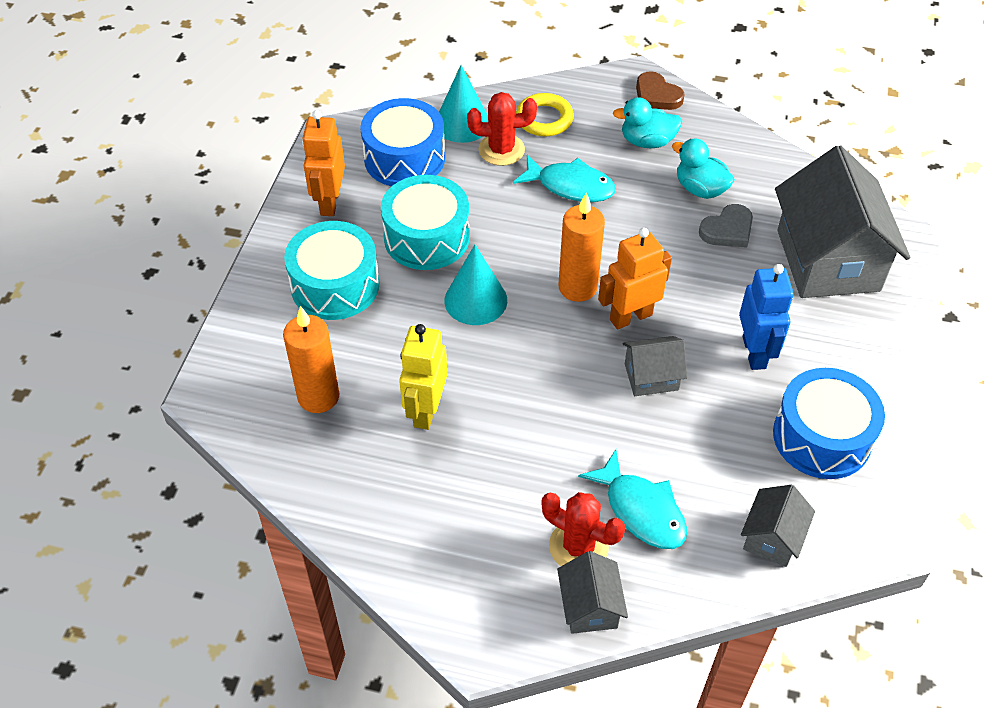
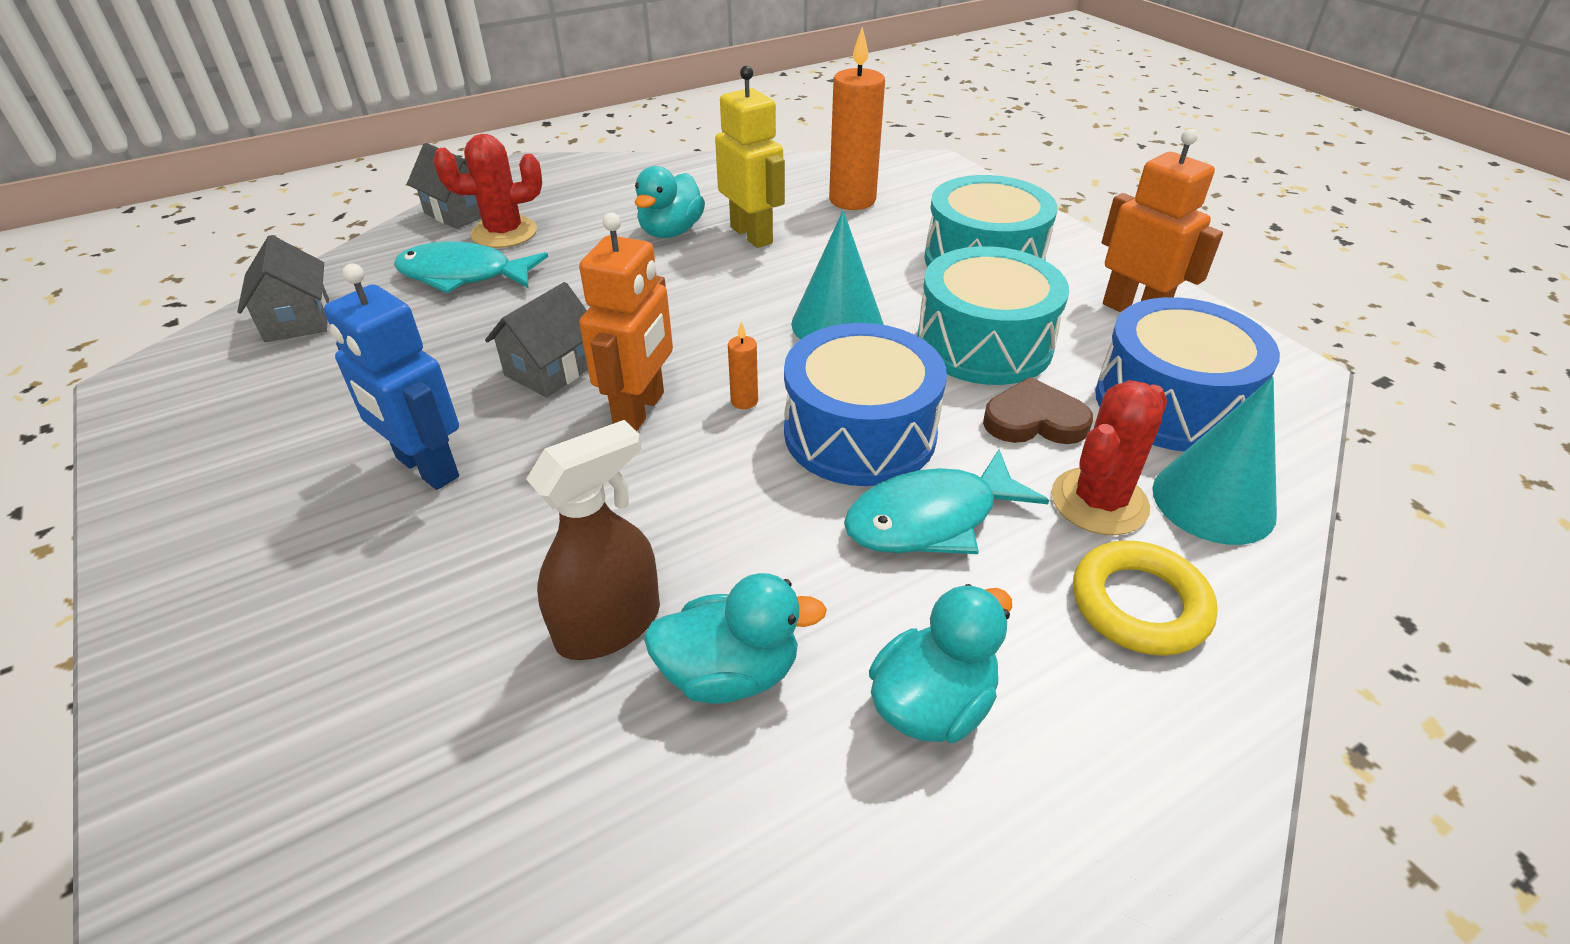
camera: 135 degrees right, 10 degrees down
orange candle [558,193,605,302] -> orange candle [728,322,758,409], size x0.43
brown heart [636,71,685,110] -> brown heart moved to [983,377,1093,444]
grey heart [699,204,753,248] -> brown spray bottle [526,420,660,660]
blue drum [773,368,885,479] -> blue drum moved to [784,323,947,486]
grey house [775,145,910,298] -> none
none -> turquoise duck [634,166,705,238]

